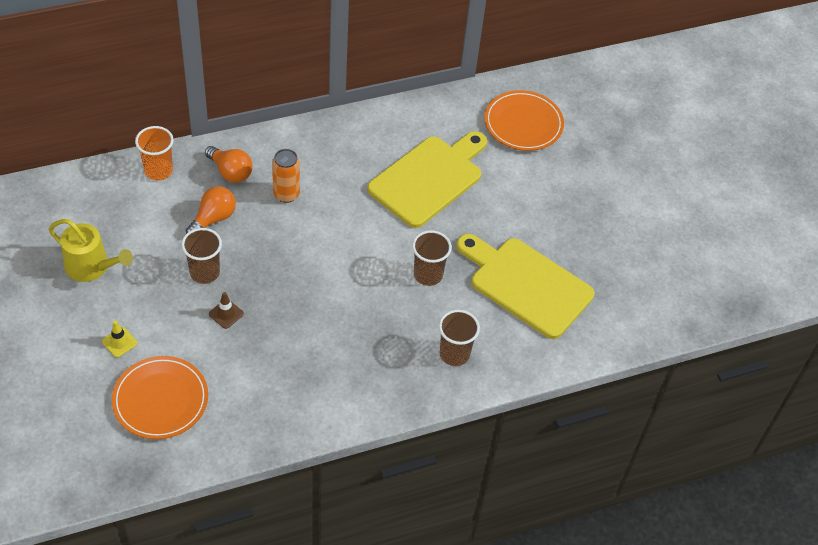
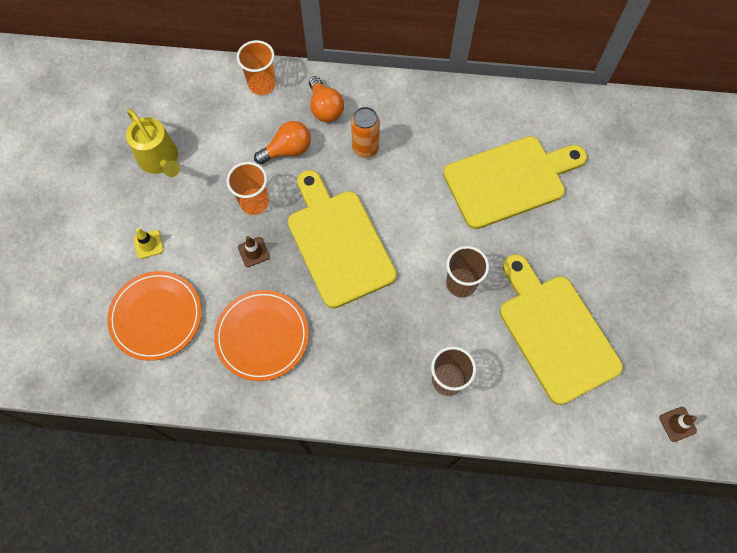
camera: 30 degrees right, 15 degrees up
brown cup [181,228,222,284] -> orange cup [226,162,269,215]
orange plate [484,90,564,151] -> orange plate moved to [214,290,309,381]
none -> yellow cutting board [288,170,397,308]
none -> brown traffic cone [659,407,697,442]

